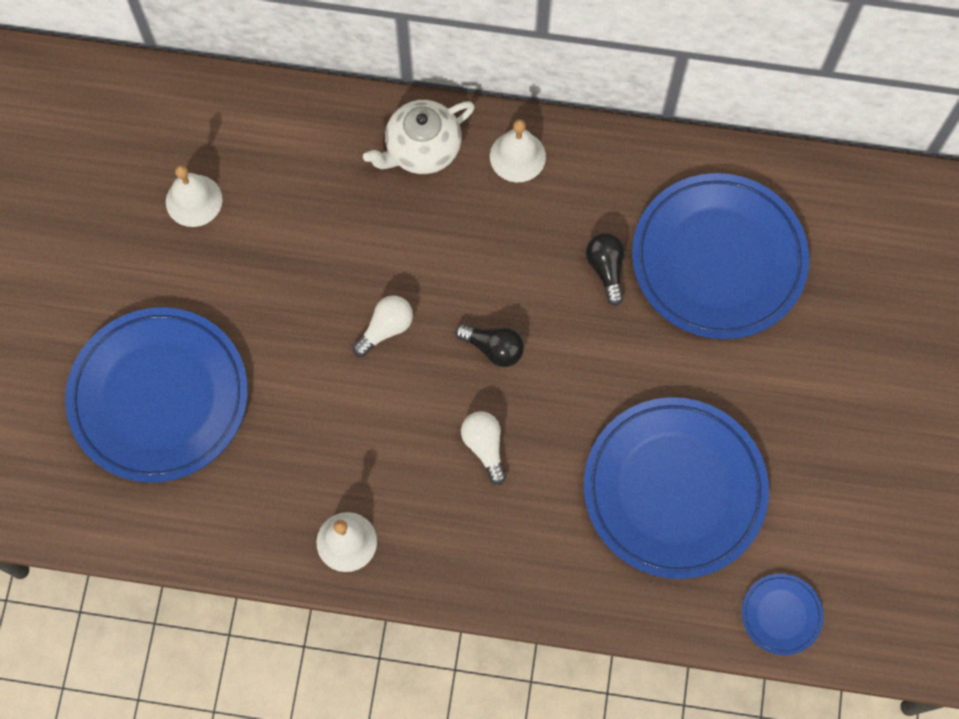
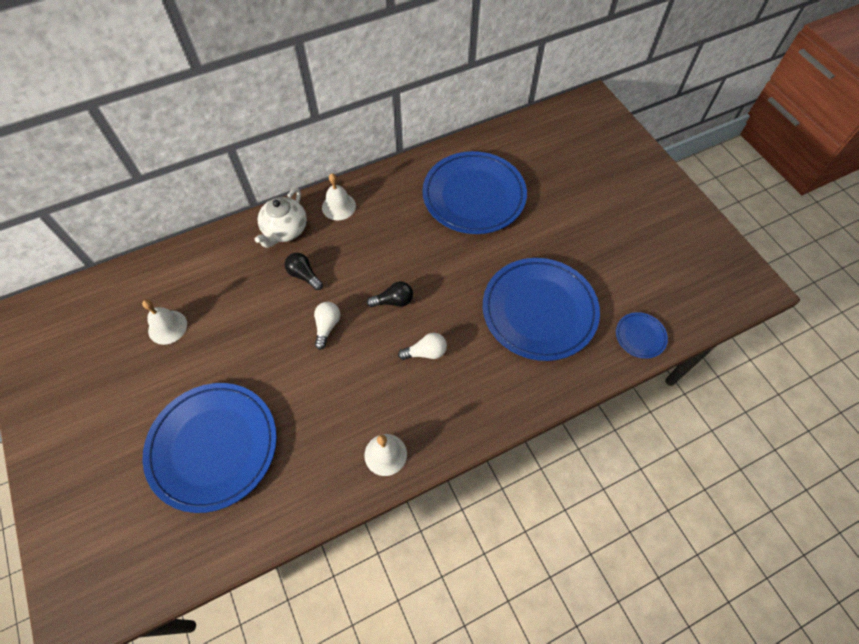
camera: 35 degrees left, 10 degrees down
white light bulb [461,411,506,485] -> white light bulb turned 135 degrees clockwise [398,333,447,360]
black light bulb [586,233,624,306] -> black light bulb moved to [285,253,323,290]

